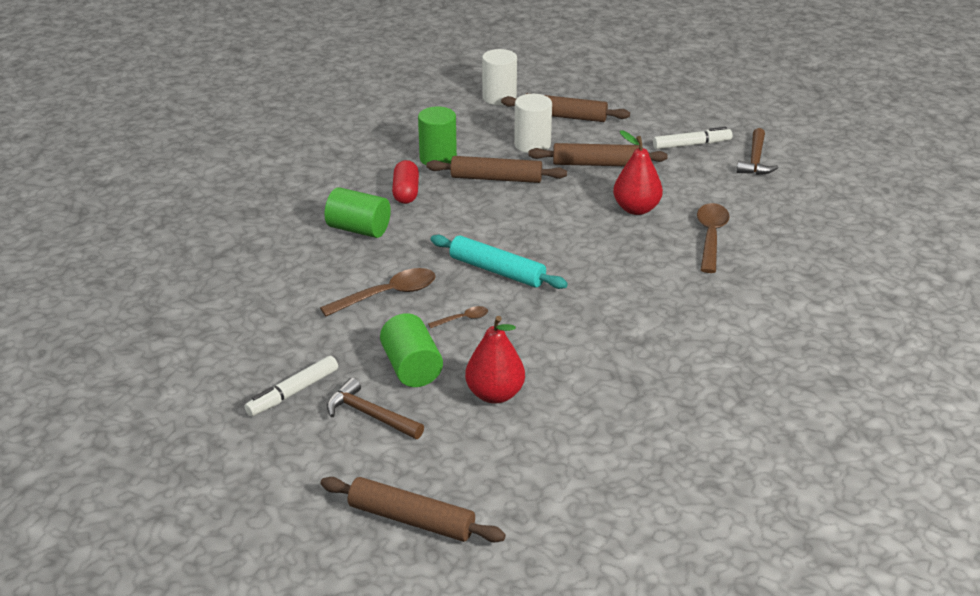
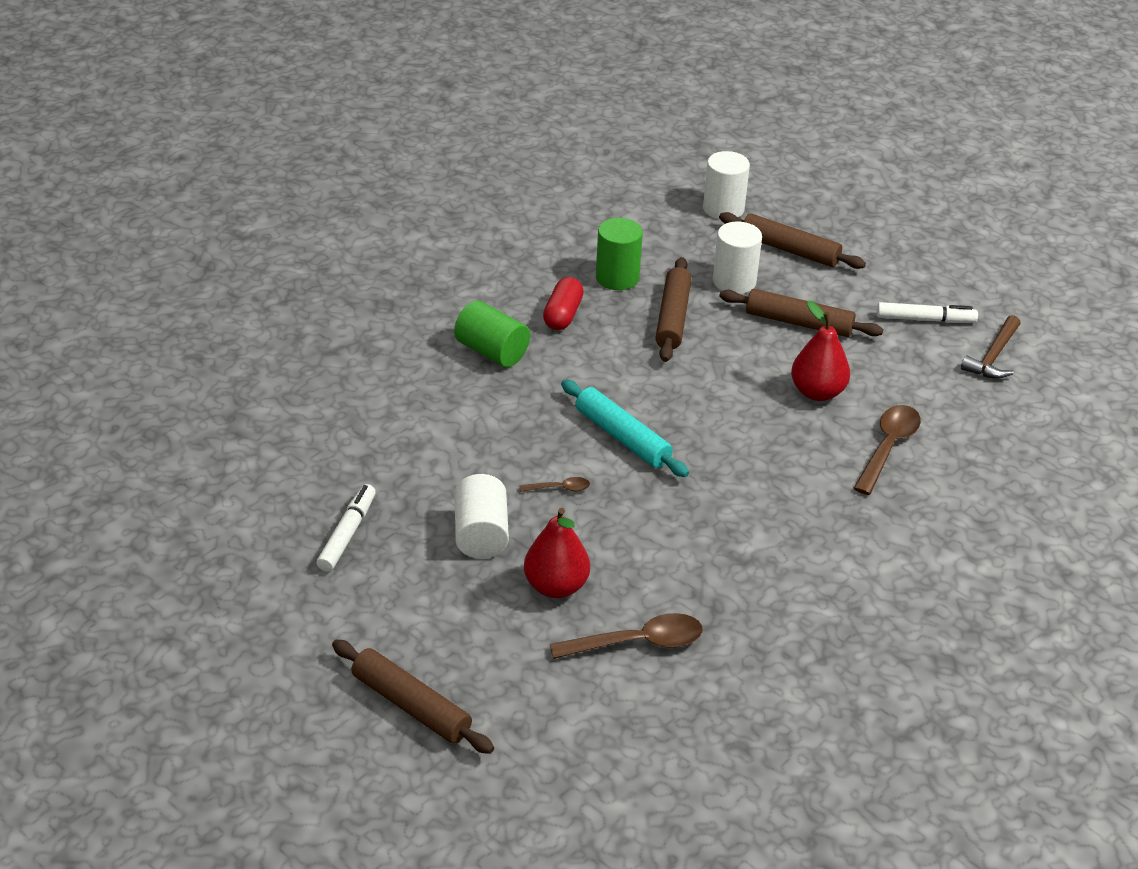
camera: 15 degrees right, 5 degrees up
white marker [244,356,338,416] -> white marker turned 135 degrees clockwise [317,484,376,572]
brown spoon [320,268,435,316] -> brown spoon moved to [550,613,703,659]
brown hammer [327,378,424,439] -> none
green cylinder [380,313,443,387] -> white cylinder [454,474,509,559]
brown rolling pin [426,156,567,183] -> brown rolling pin turned 75 degrees clockwise [655,257,692,362]

